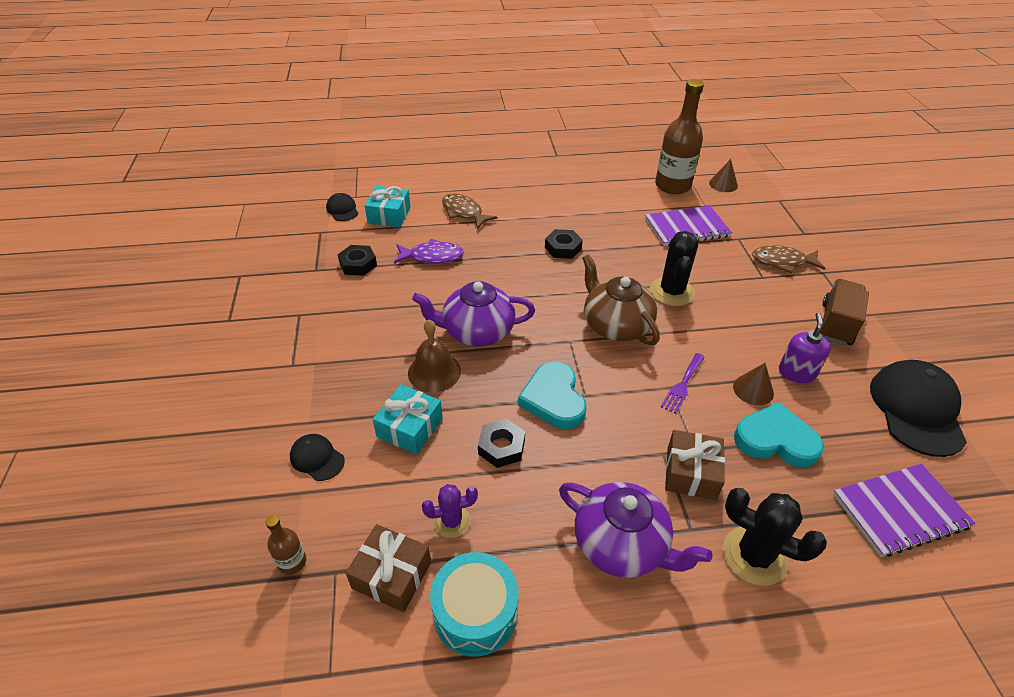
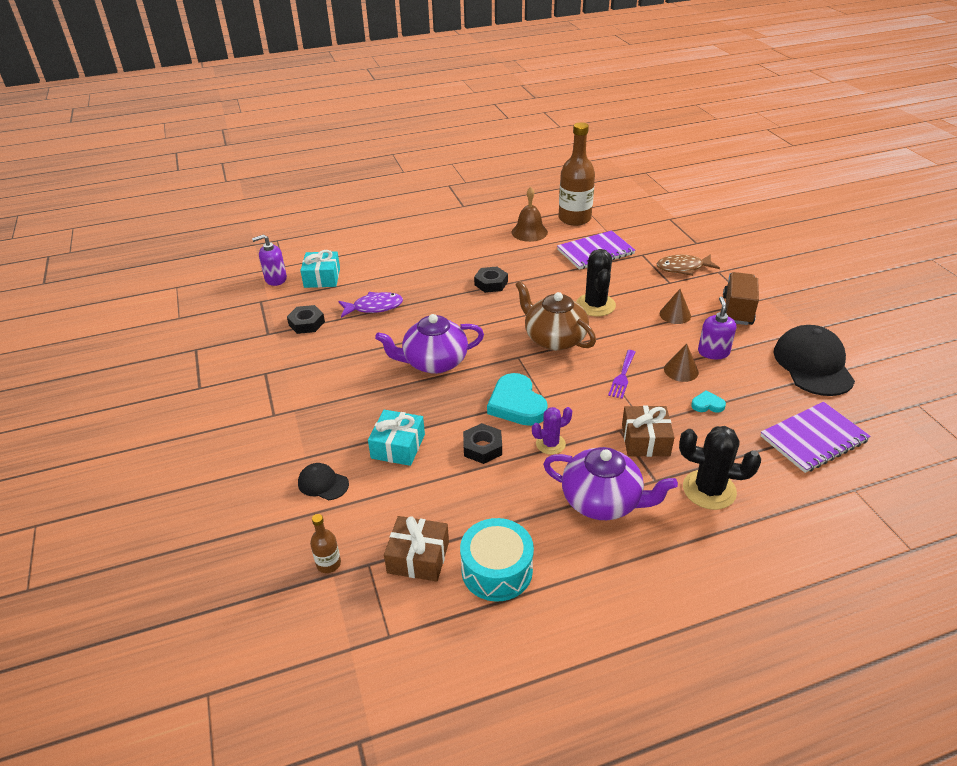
camera: 10 degrees left, 5 degrees down
black cap [326,193,359,221] -> purple soap dispenser [252,234,287,286]
brown bell [408,320,461,392] -> brown bell moved to [512,187,548,242]
purple cactus [422,484,478,538] -> purple cactus moved to [532,407,572,455]
brown fish [442,194,498,229] -> none
brown cone [709,159,738,192] -> brown cone moved to [660,289,691,324]
turquoise heart [734,402,824,467] -> turquoise heart [691,391,726,413], size x0.48

